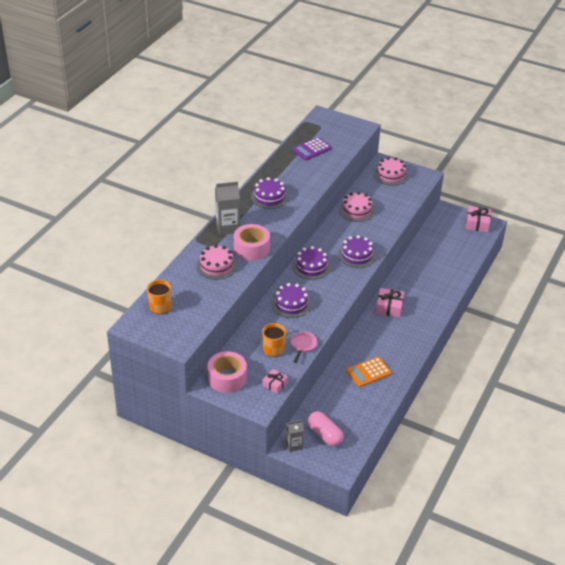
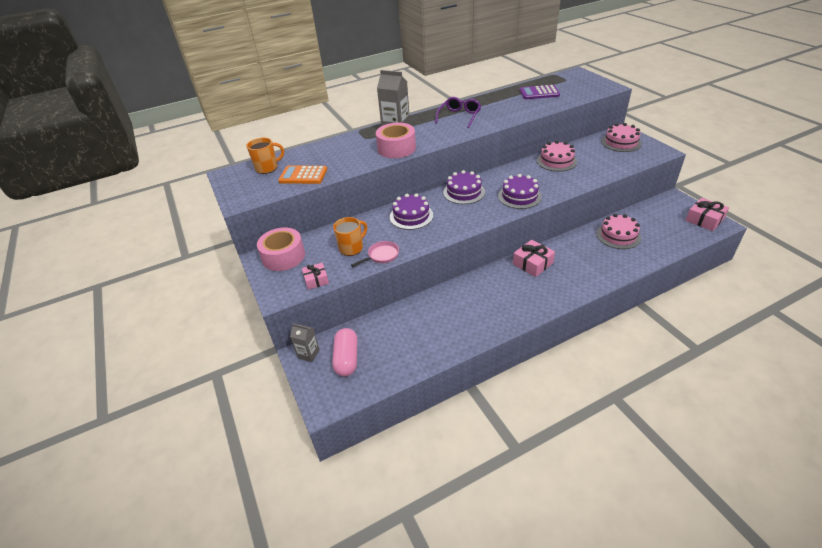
camera: 40 degrees right, 0 degrees up
pink cake [196,244,237,280] -> pink cake moved to [596,214,641,249]
purple cake [251,177,288,209] -> purple glasses [435,97,481,128]
orange calculator [347,357,392,387] -> orange calculator moved to [278,166,327,184]

